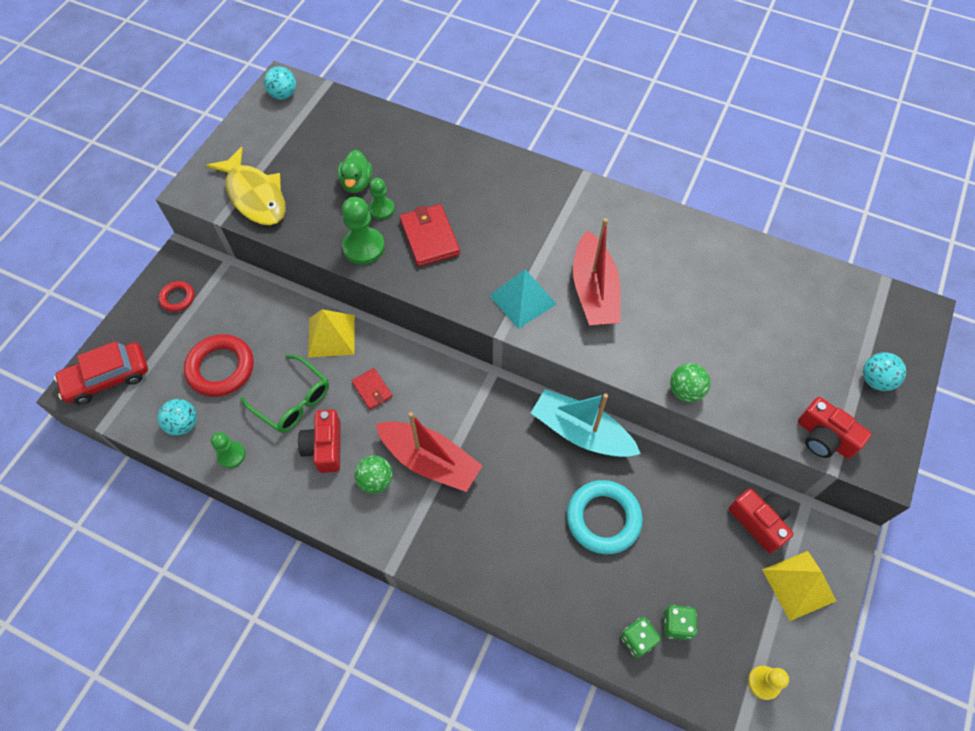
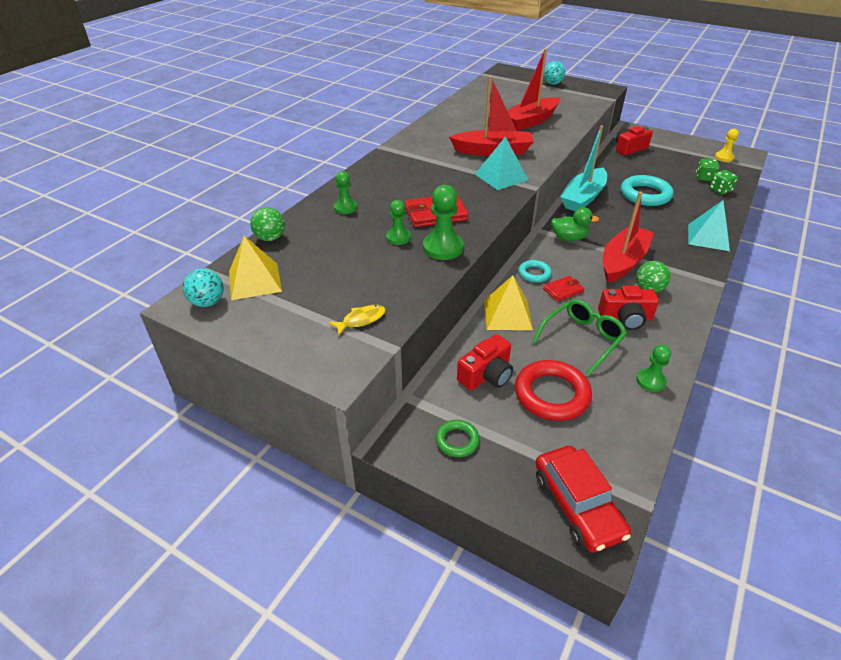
camera: 85 degrees left, 20 degrees down
red ring [158,281,194,312] -> green ring [436,420,480,457]
turquoise ball [158,399,197,436] -> none
yellow fish [206,147,286,225] -> yellow fish [329,305,386,335], size x0.46
green duck [338,149,372,193] -> green duck moved to [551,207,599,241]
green ball [670,363,711,402] -> green ball moved to [250,207,285,241]
yellow pyramid [762,551,836,621] -> yellow pyramid moved to [229,236,282,300]
red camera [798,397,872,459] -> red camera moved to [457,334,513,390]
none -> green pawn [334,171,357,214]
none -> red boat [507,49,560,131]
none -> turquoise ring [519,260,552,282]
none -> turquoise pyramid [688,200,730,251]

